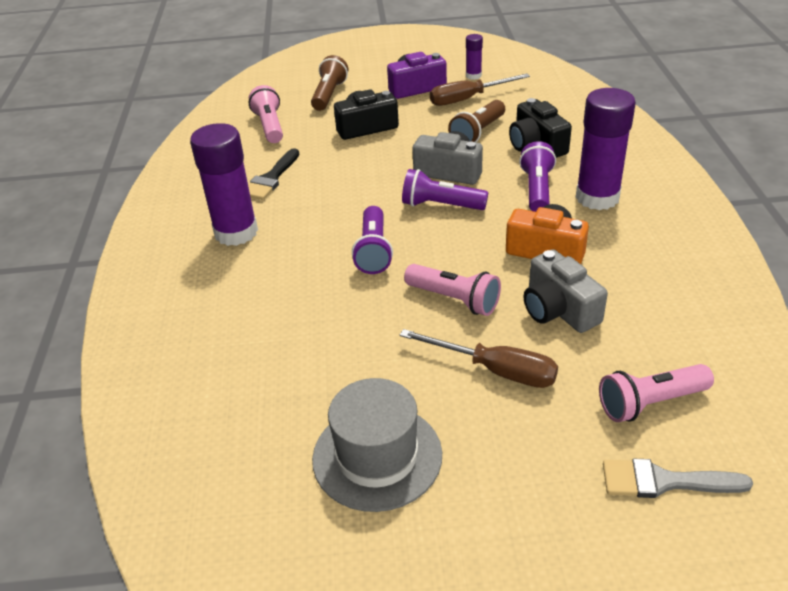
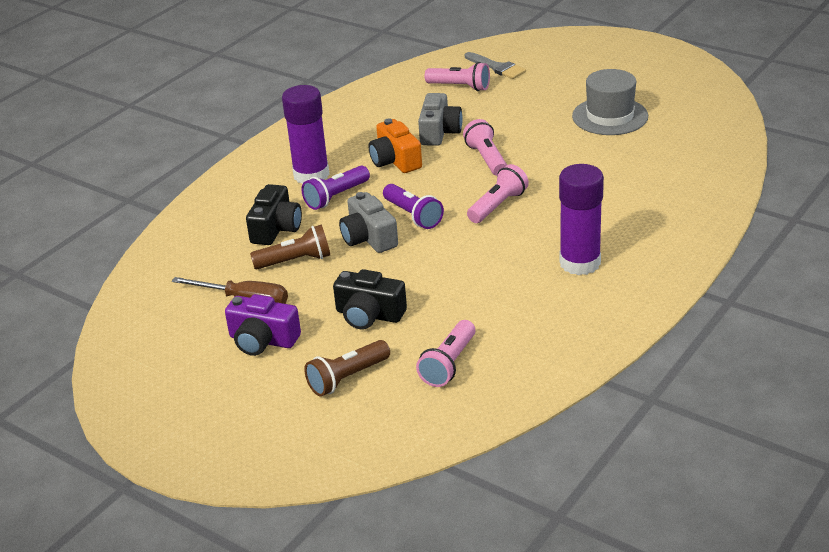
camera: 140 degrees left, 5 degrees down
black brush [248,148,299,200] -> none
purple flashlight [352,206,393,274] -> pink flashlight [467,164,529,223]
brown screwdriver [400,329,558,388] -> none
purple glue stick [466,34,483,80] -> none

